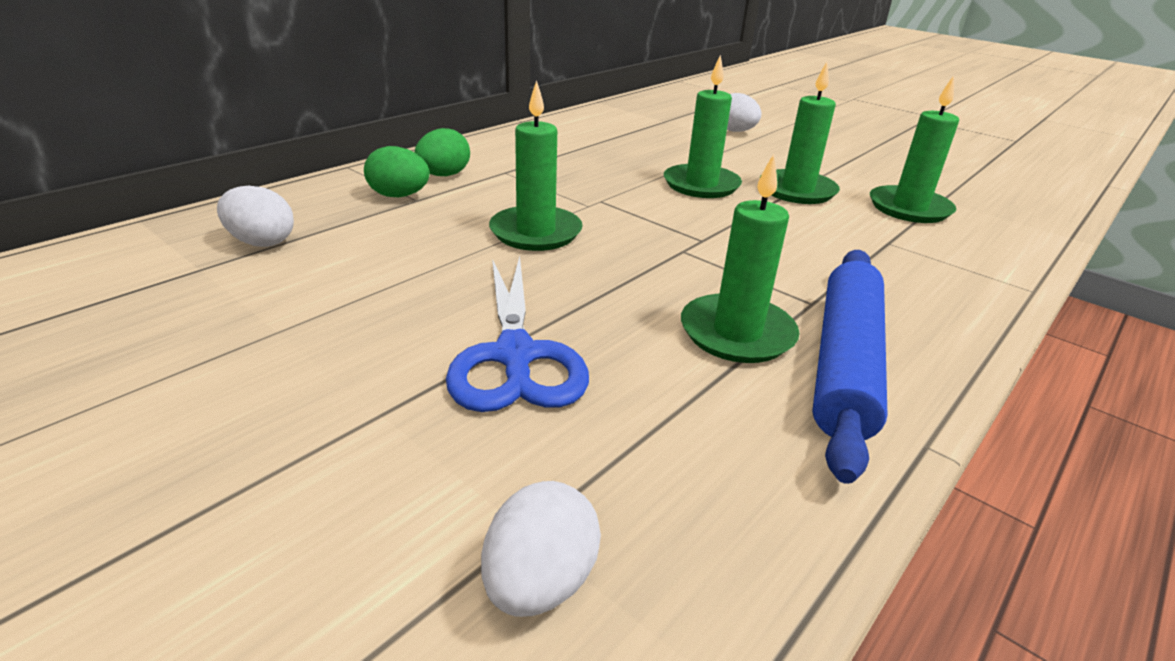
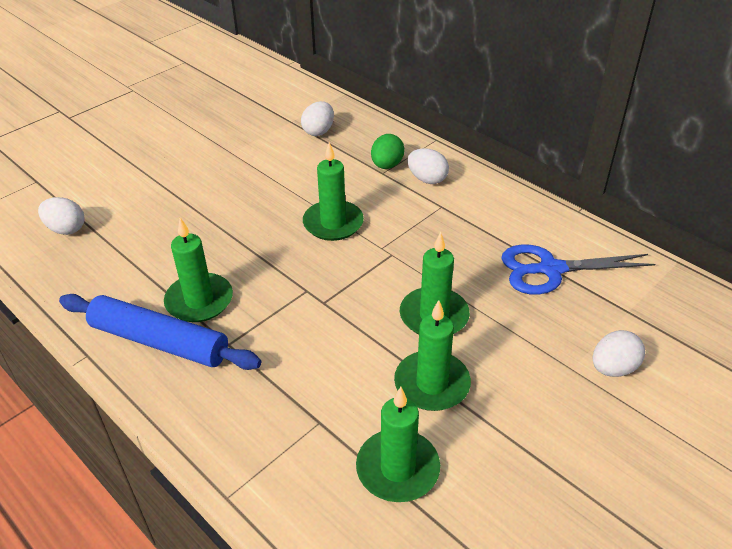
camera: 95 degrees right, 10 degrees up
green egg [415,128,470,176] -> white egg [407,148,449,184]
blue scissors [446,256,589,412] -> blue scissors moved to [501,244,655,295]

